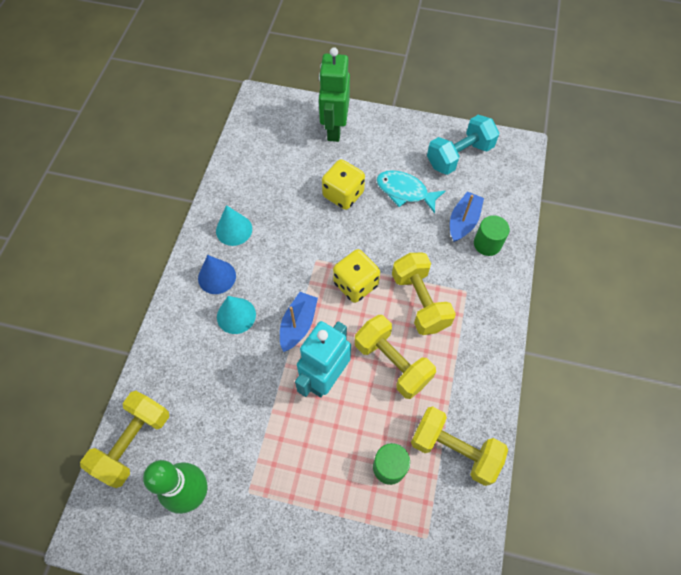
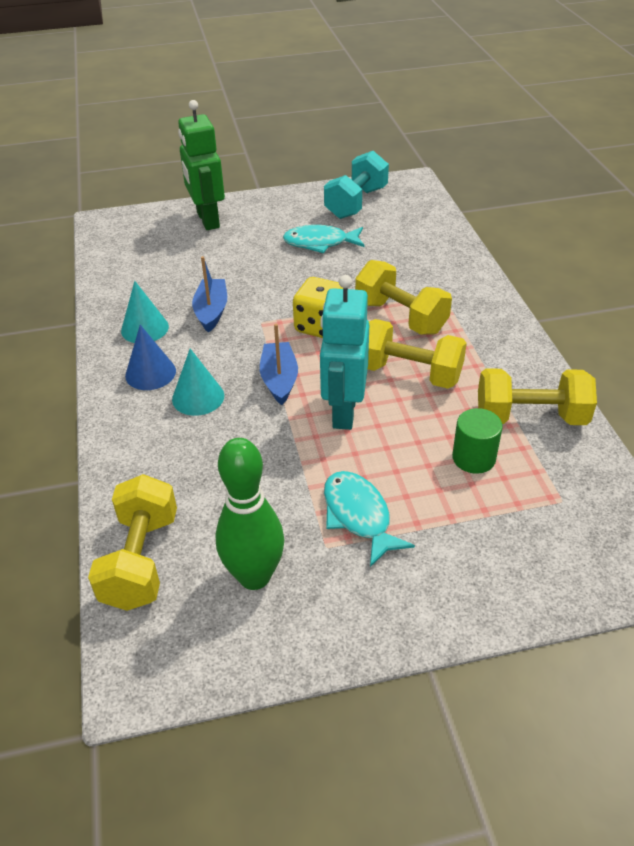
camera: 25 degrees left, 20 degrees down
yellow dice [322,159,365,210] -> none
blue boat [450,192,484,242] -> blue boat moved to [192,256,227,333]
green cylinder [474,215,510,256] -> none
none -> turquoise fish [324,471,415,567]

